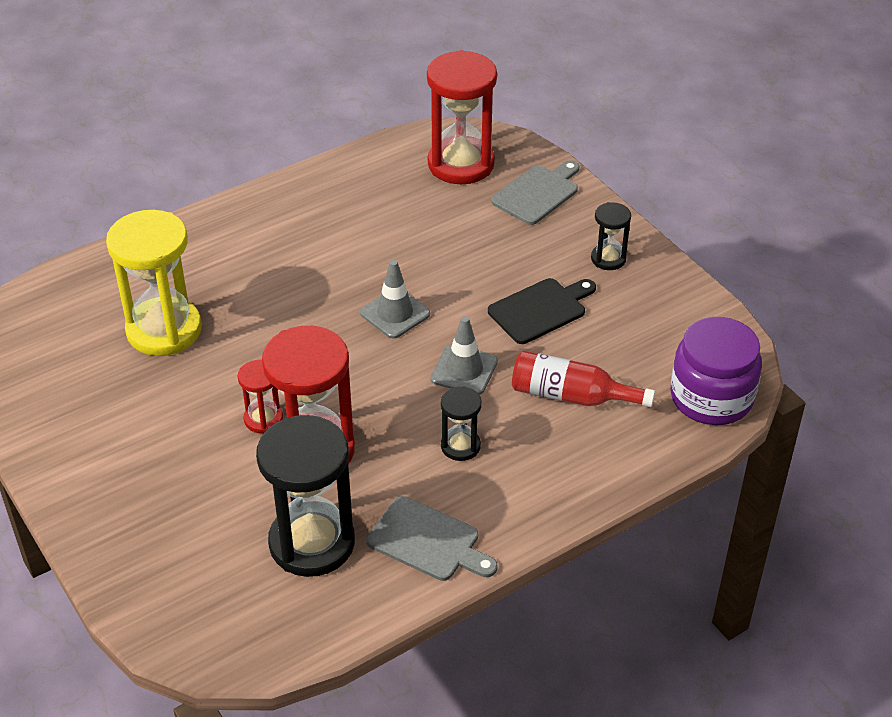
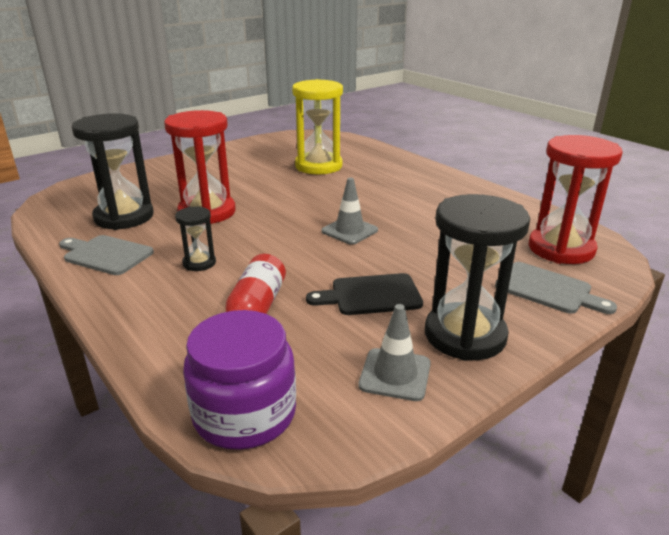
camera: 85 degrees right, 15 degrees down
red hourglass [238,360,283,434] -> none
grey cutting board [366,496,498,581] -> grey cutting board turned 90 degrees clockwise [59,235,154,275]
grey traffic cone [430,316,498,395] -> grey traffic cone moved to [358,304,431,401]
black cutting board [488,278,596,344] -> black cutting board turned 120 degrees clockwise [306,273,423,315]
black hourglass [591,202,631,270] -> black hourglass [425,194,530,361], size x2.03

